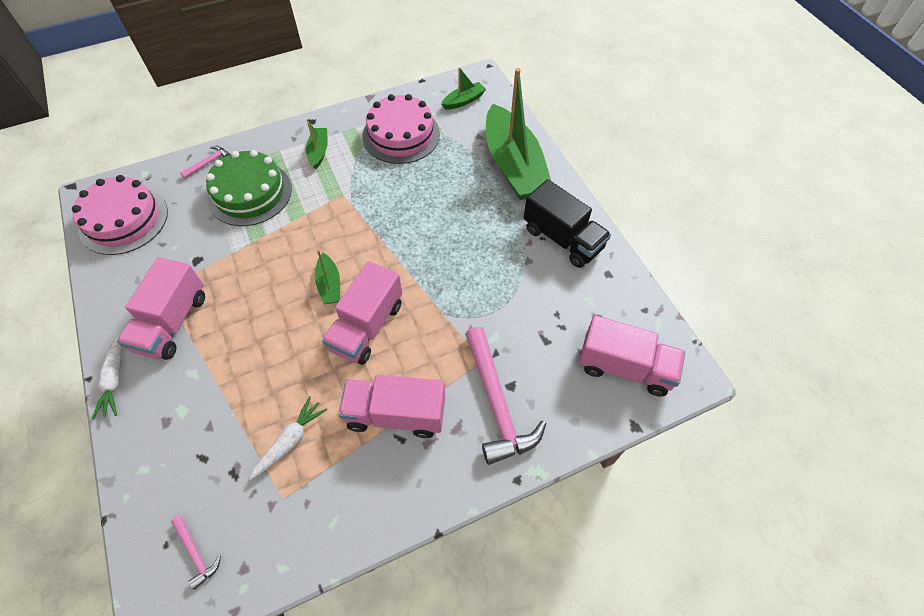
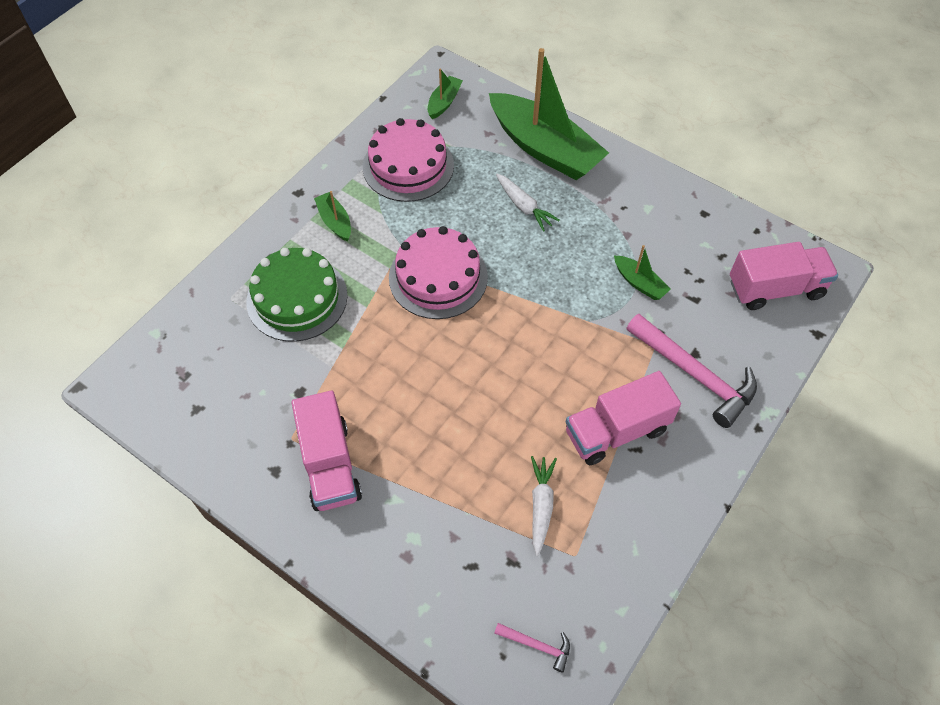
camera: 30 degrees left, 0 degrees up
pink cake [72,175,168,255] -> pink cake moved to [389,226,488,319]
white carrot [92,334,122,419] -> white carrot moved to [496,174,559,232]
pink hammer [180,146,230,179] -> none
green boat [315,249,340,304] -> green boat moved to [614,245,671,300]
pink truck [322,261,402,365] -> none
black truck [524,179,611,268] -> none

